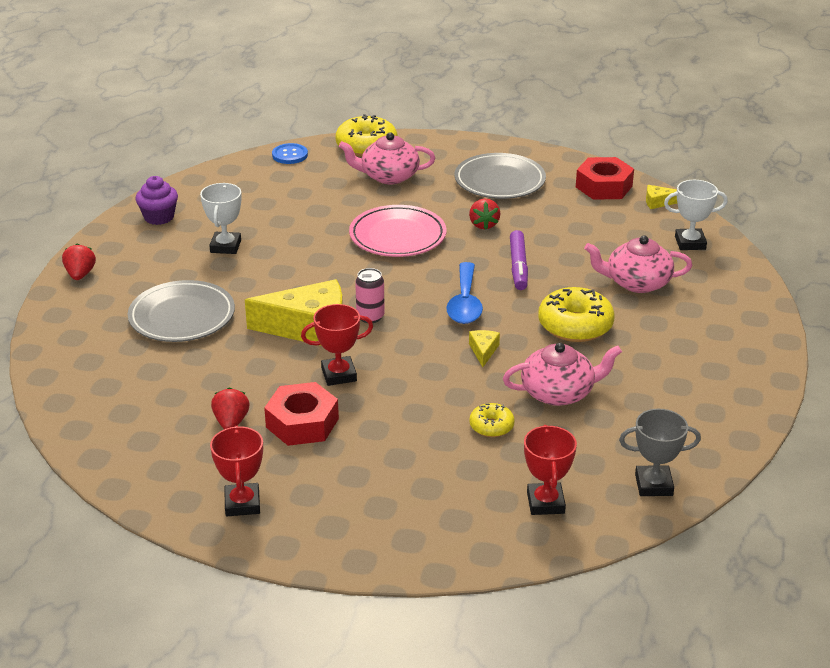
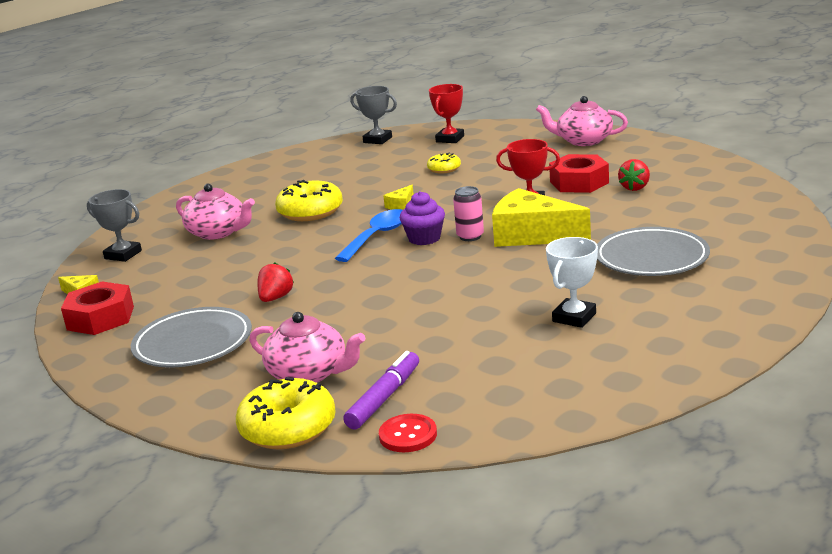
camera: 150 degrees left, 10 degrees down
red strawberry [62,244,96,280] -> none
purple cupcake [135,176,178,225] -> purple cupcake moved to [400,191,445,245]
red trophy [210,426,263,516] -> none
blue button [272,143,308,164] -> red button [379,414,437,452]
pink plate [349,205,446,257] -> none
pink teapot [503,343,622,406] -> pink teapot moved to [536,96,628,146]
purple marker [510,230,528,290] -> purple marker moved to [343,351,419,429]
white trophy [664,180,728,250] -> grey trophy [87,189,142,262]

